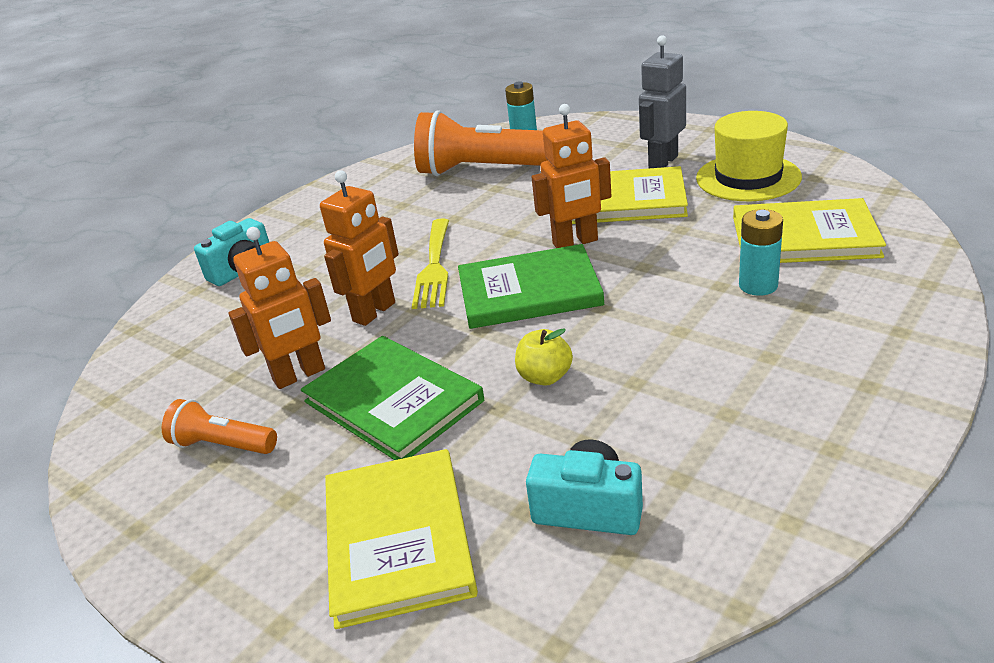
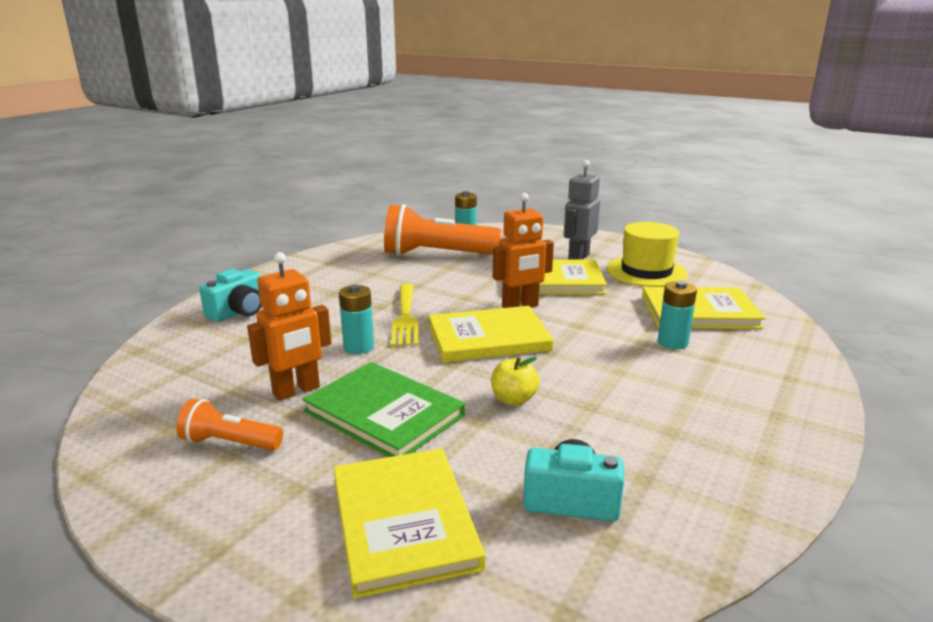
camera: 10 degrees left, 10 degrees down
orange robot [320,170,399,326] -> turquoise battery [339,284,374,354]
green book [458,244,604,329] -> yellow book [429,306,554,362]

